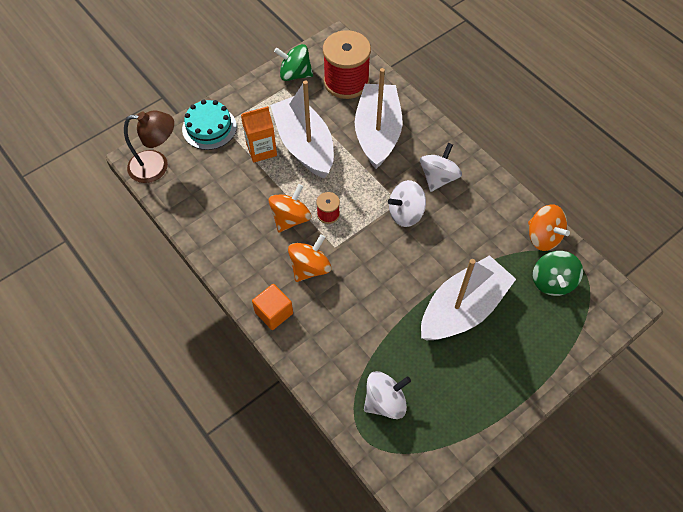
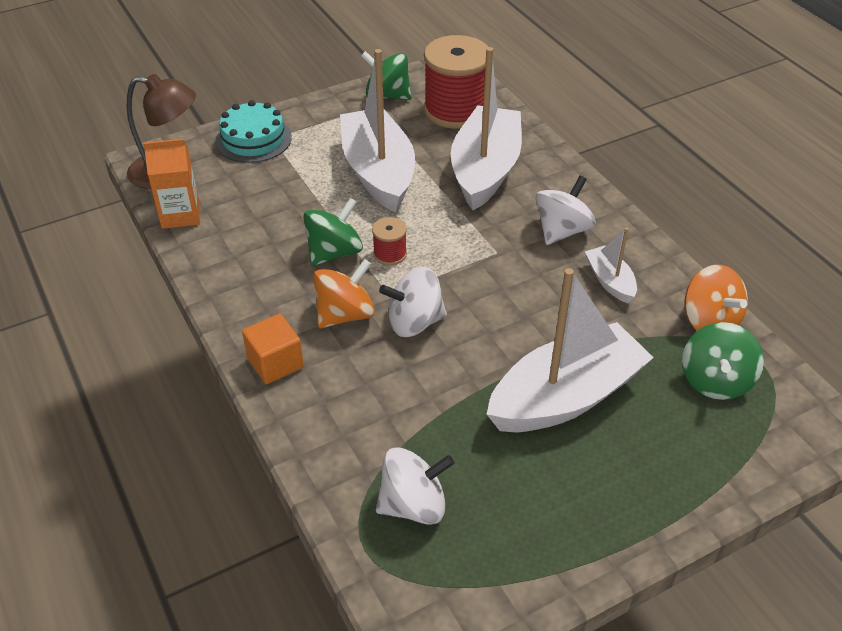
camera: 10 degrees right, 15 degrees down
orange carton [241,106,277,163] -> orange carton moved to [143,139,200,229]
orange spinning top [269,184,312,232] -> green spinning top [303,198,363,266]
white spinning top [388,180,426,227] -> white spinning top moved to [379,267,447,337]
none -> white boat [585,227,637,303]

